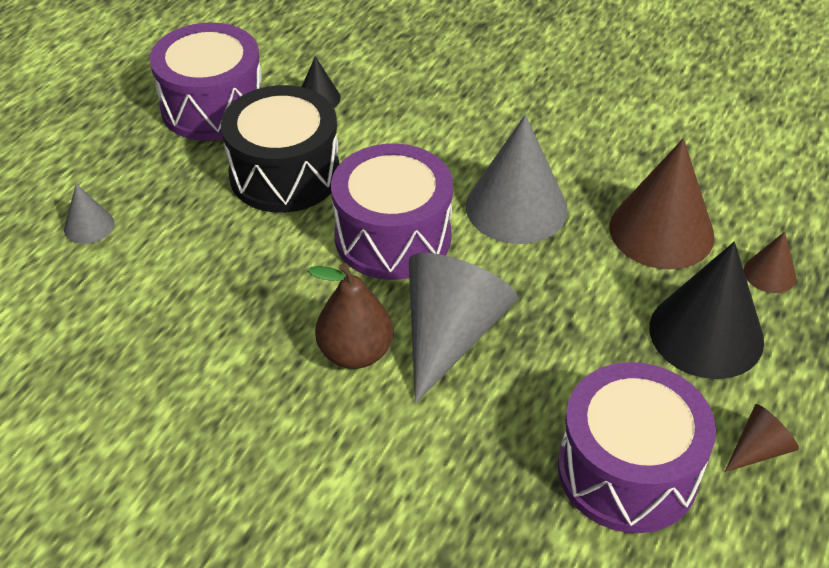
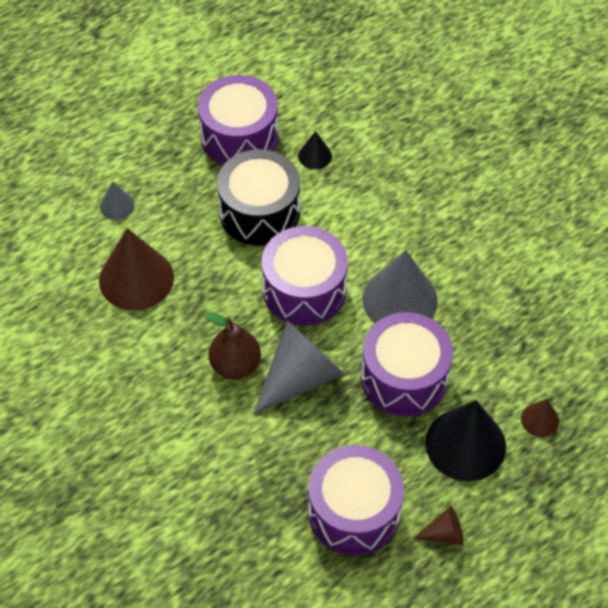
camera: 25 degrees right, 10 degrees up
brown cone [609,138,715,269] -> brown cone moved to [99,228,174,311]
none -> purple drum [361,312,453,416]

